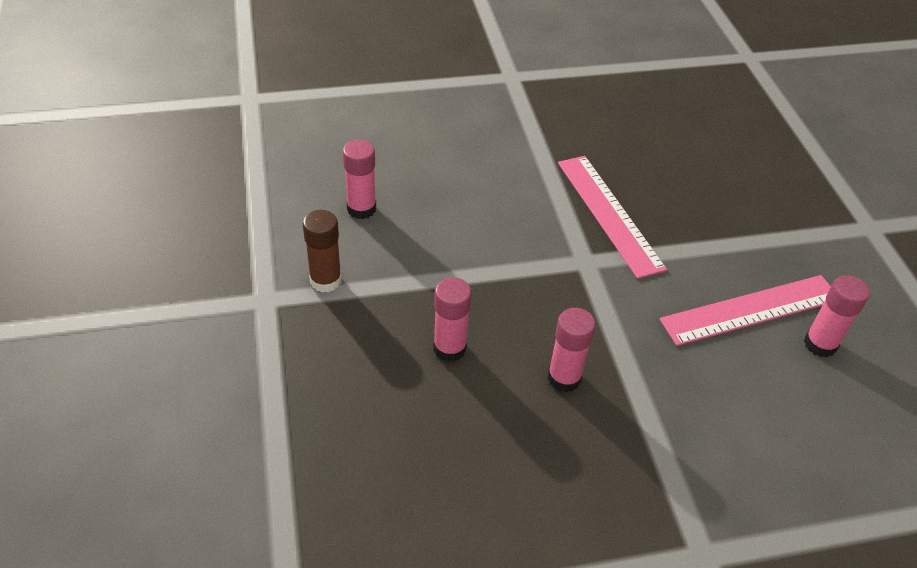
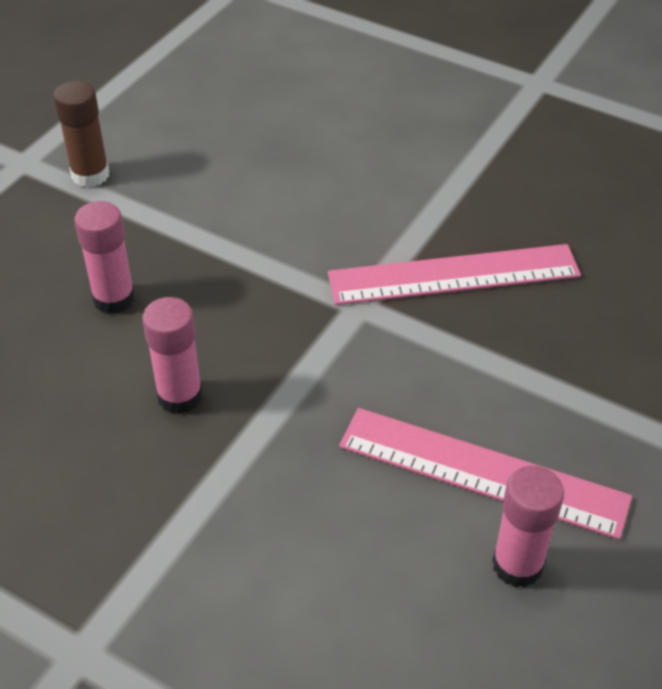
camera: 45 degrees right, 0 degrees up
pink glue stick [343,139,376,219] -> none
pink ruler [558,156,667,279] -> pink ruler turned 60 degrees clockwise [328,244,581,305]

